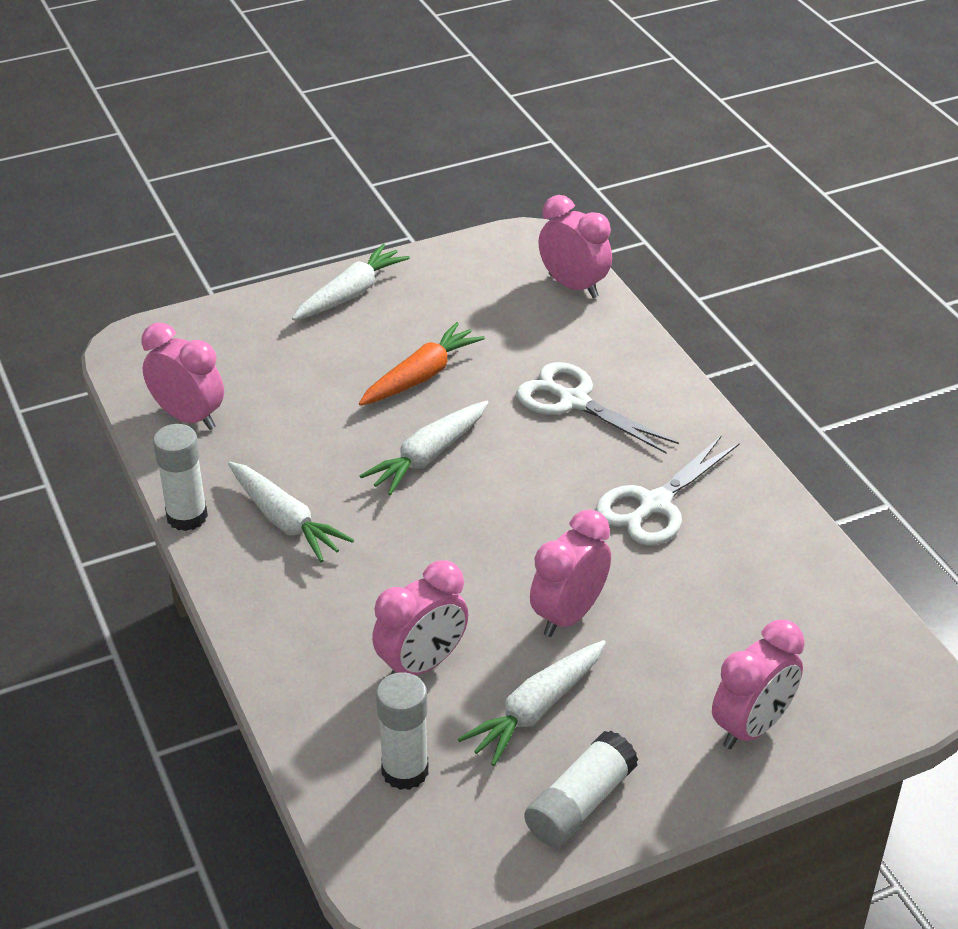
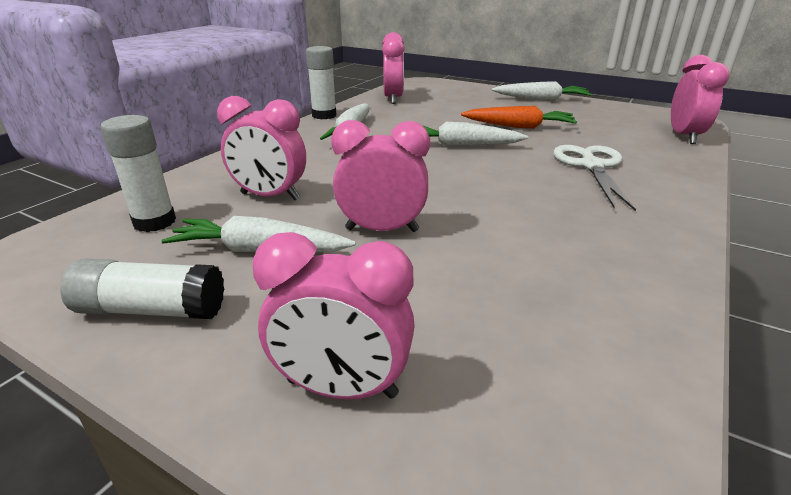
camera: 55 degrees right, 10 degrees down
white scissors [596,435,740,546] -> none

